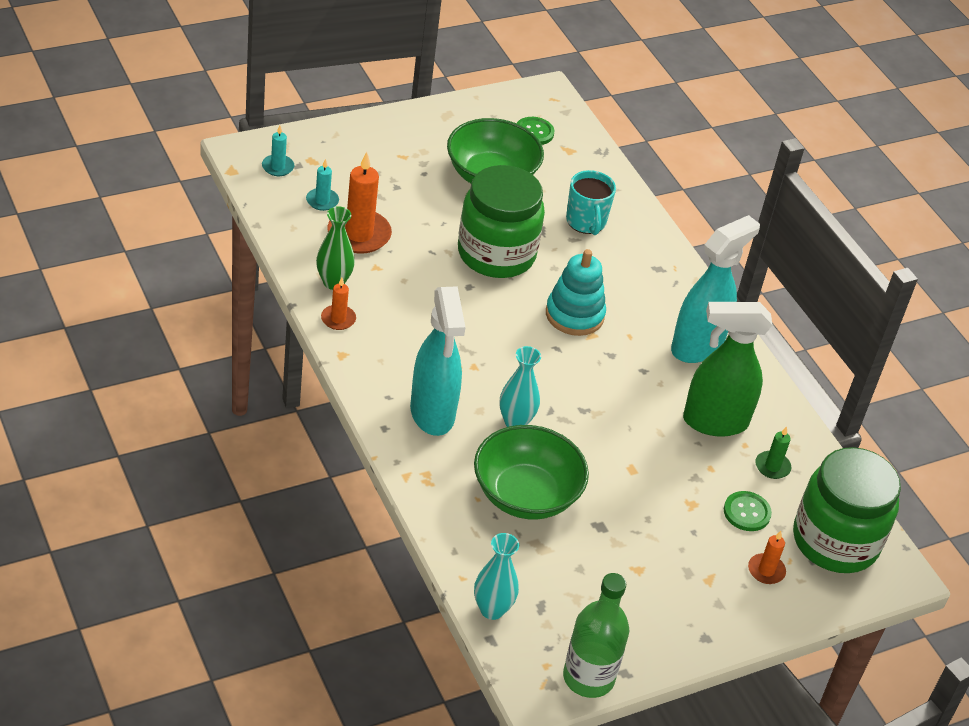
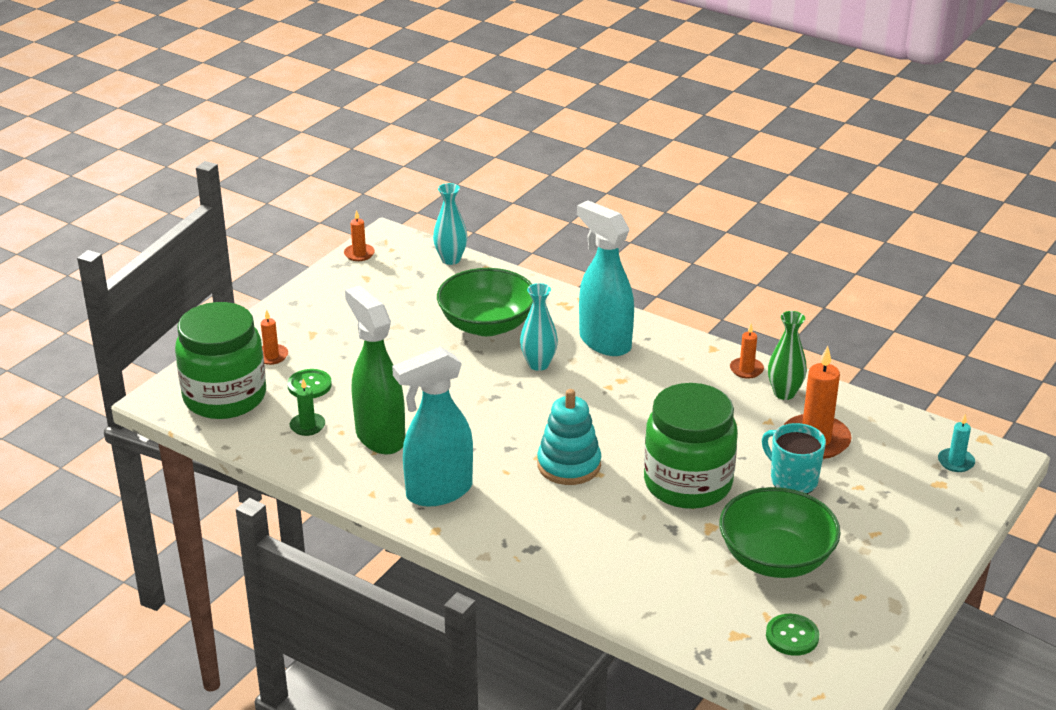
camera: 155 degrees right, 10 degrees down
turquoise candle [306,159,339,211] -> none
green bottle [563,573,629,698] -> orange candle [344,210,375,261]
turquoise mug [566,170,616,235] -> turquoise mug moved to [762,423,826,494]
turquoise spray bottle [671,215,760,363] -> turquoise spray bottle turned 45 degrees clockwise [392,347,473,507]
green spray bottle [683,302,772,437] -> green spray bottle turned 90 degrees counterclockwise [345,285,405,454]

